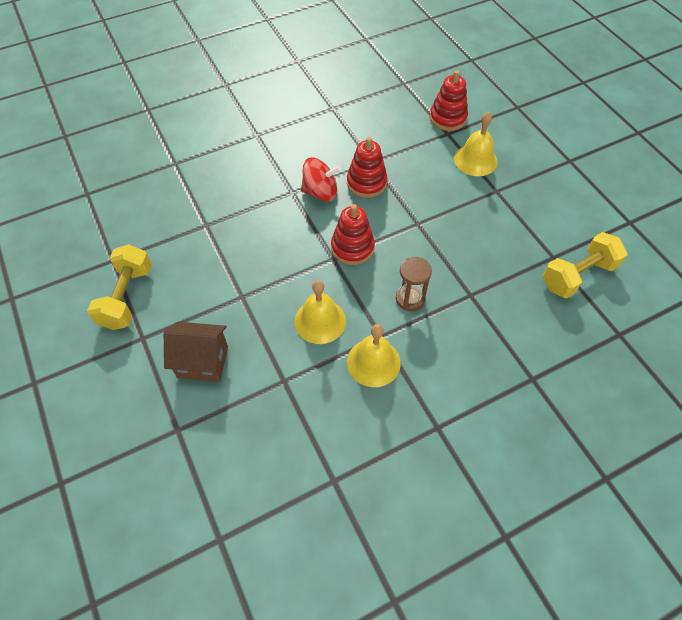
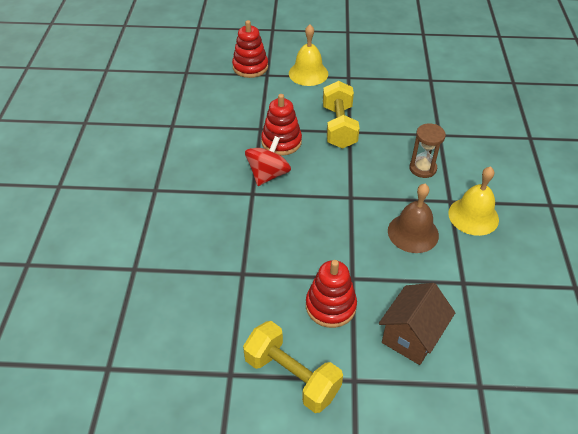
camera: 60 degrees left, 10 degrees down
yellow bell [294,280,346,344] -> brown bell [388,184,439,253]
red stacking toy [331,204,375,265] -> red stacking toy moved to [306,260,357,328]
yellow dumbbell [543,232,627,299] -> yellow dumbbell moved to [323,81,360,149]

